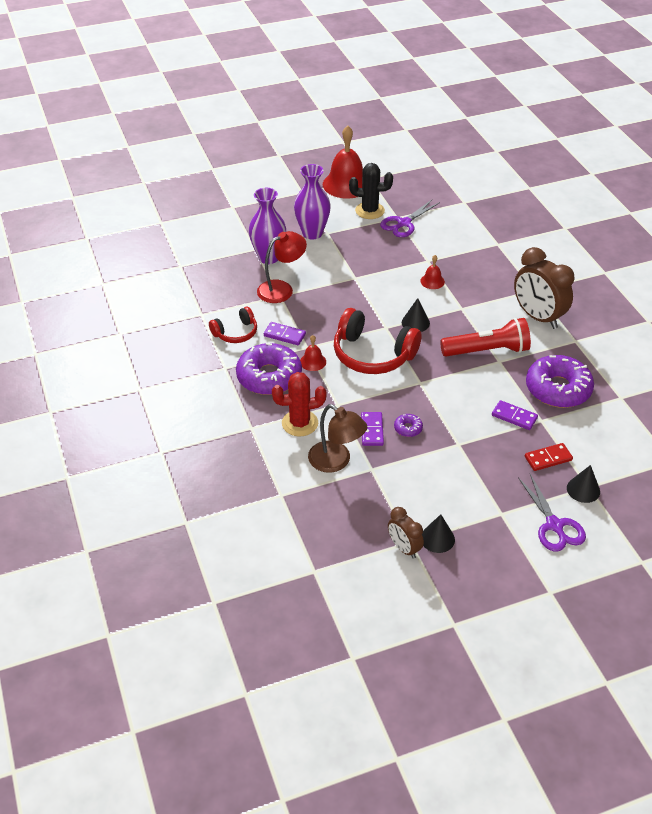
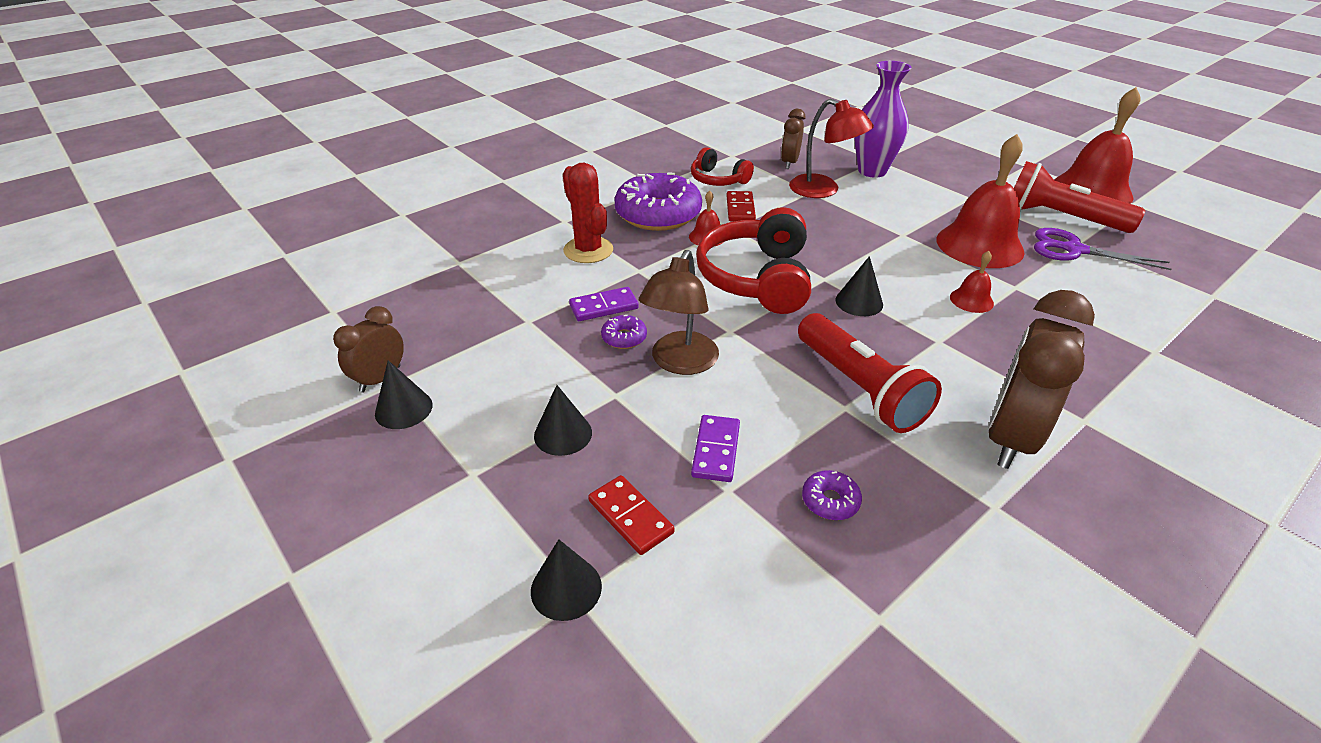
camera: 70 degrees right, 5 degrees down
purple domino [264,322,306,345] -> red domino [727,191,756,221]
purple vase [294,164,331,239] -> none
brown lamp [308,404,367,473] -> brown lamp moved to [639,250,719,375]
black cactus [349,163,393,219] -> red flashlight [1014,161,1145,233]
purple scissors [518,474,586,552] -> none
purple donut [526,355,594,408] -> purple donut [802,470,862,520], size x0.42
none -> black cone [534,385,592,456]
none -> brown clock [781,109,805,169]
none -> red bell [936,134,1025,268]

